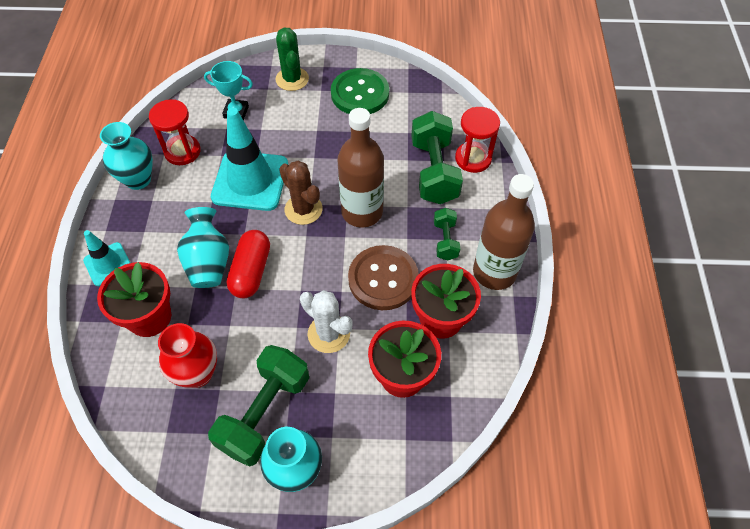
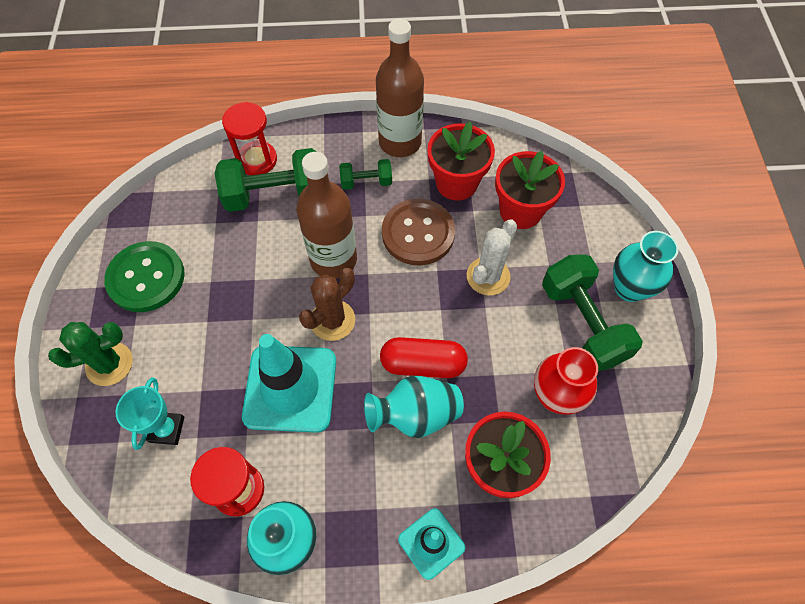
camera: 95 degrees left, 5 degrees up
green dumbbell [208,345,309,467] -> green dumbbell turned 45 degrees clockwise [542,254,643,371]

